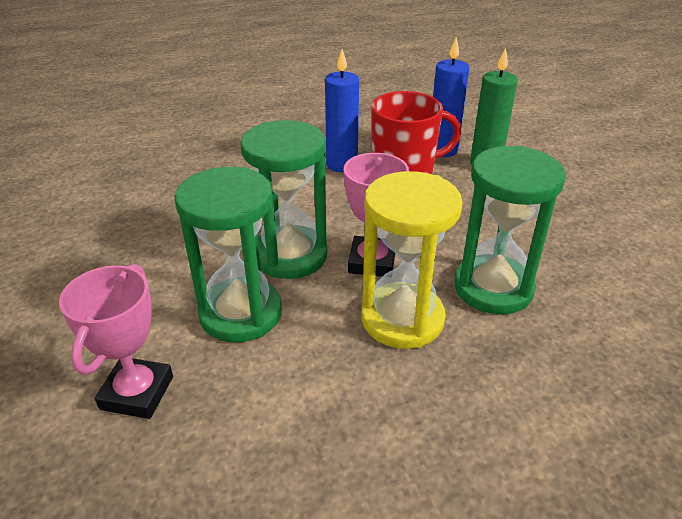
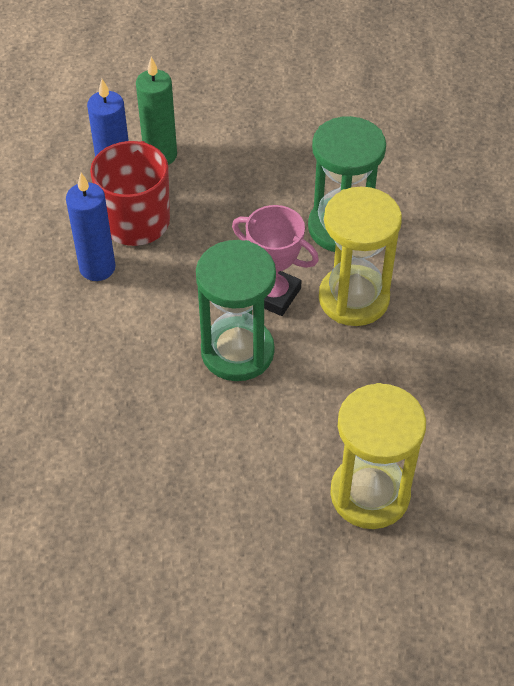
camera: 70 degrees left, 15 degrees up
pink trophy [59,264,173,419] -> yellow hourglass [330,383,426,529]
green hourglass [175,167,282,342] -> none

